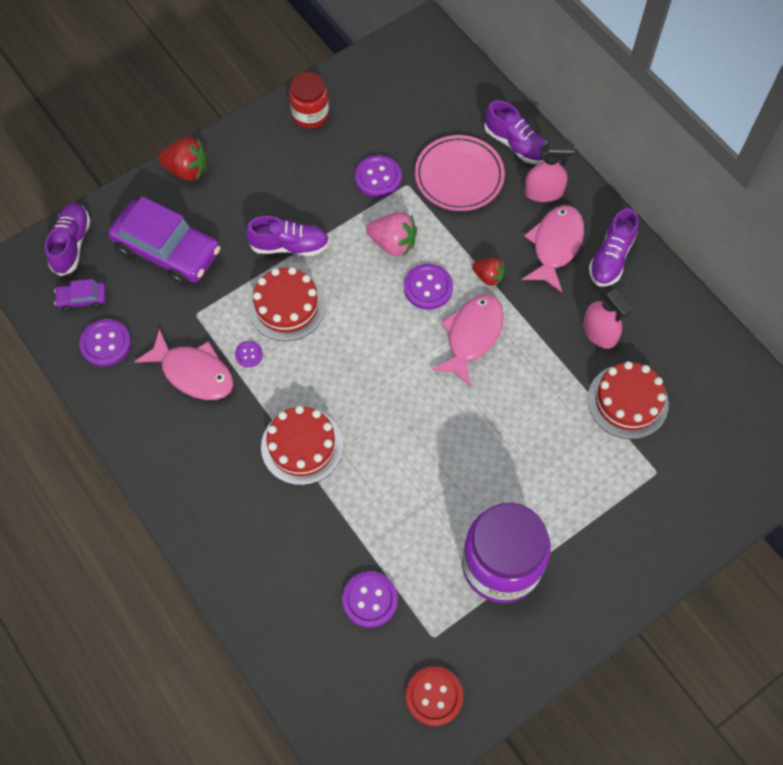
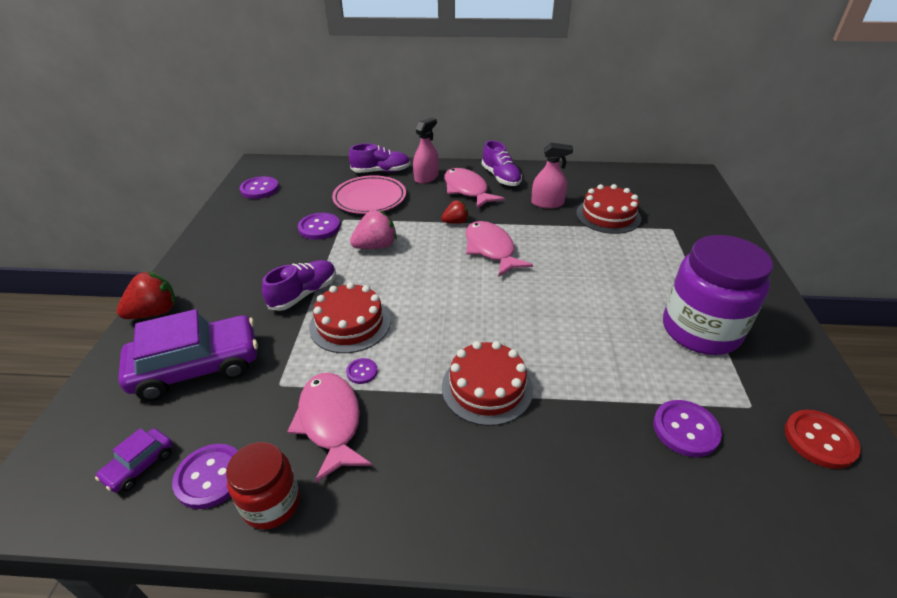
camera: 50 degrees left, 25 degrees down
purple shoe [45,203,91,276] -> none
pink fish [134,329,233,400] -> pink fish turned 90 degrees counterclockwise [287,373,372,483]
red jar [289,72,329,129] -> red jar moved to [226,442,300,530]
purple button [404,264,453,310] -> purple button moved to [240,176,279,199]

